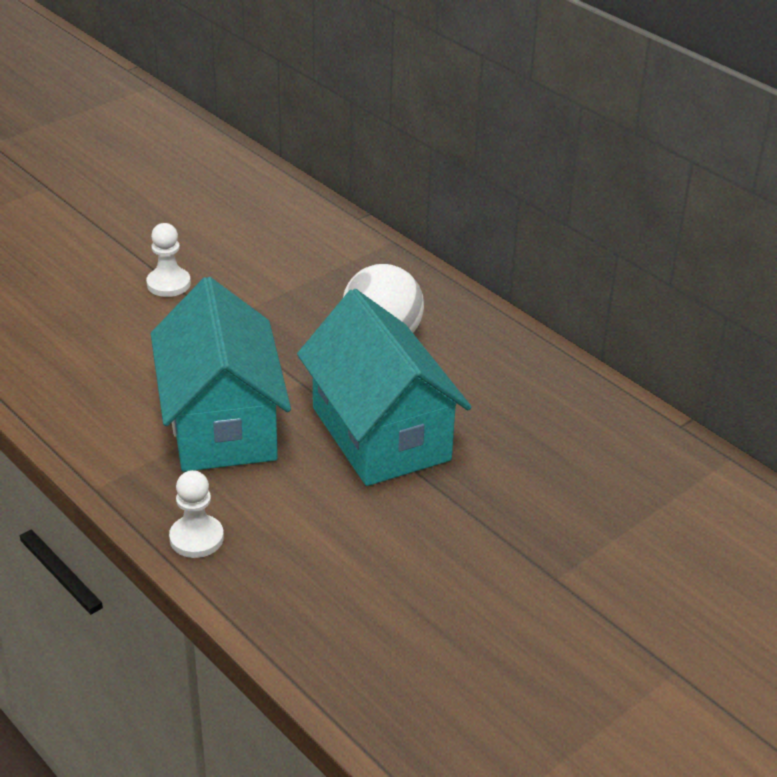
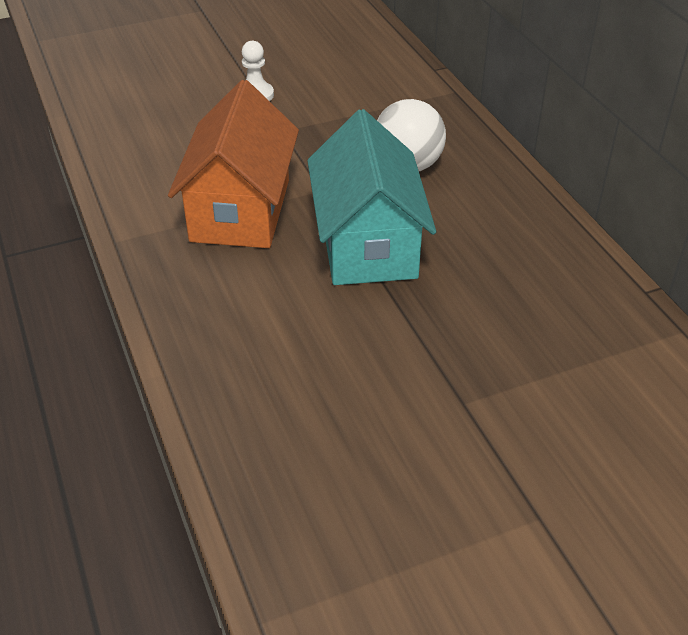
camera: 20 degrees right, 5 degrees up
turquoise house [151,277,291,472] -> orange house [168,80,299,248]
white pawn [169,470,224,558] -> none

